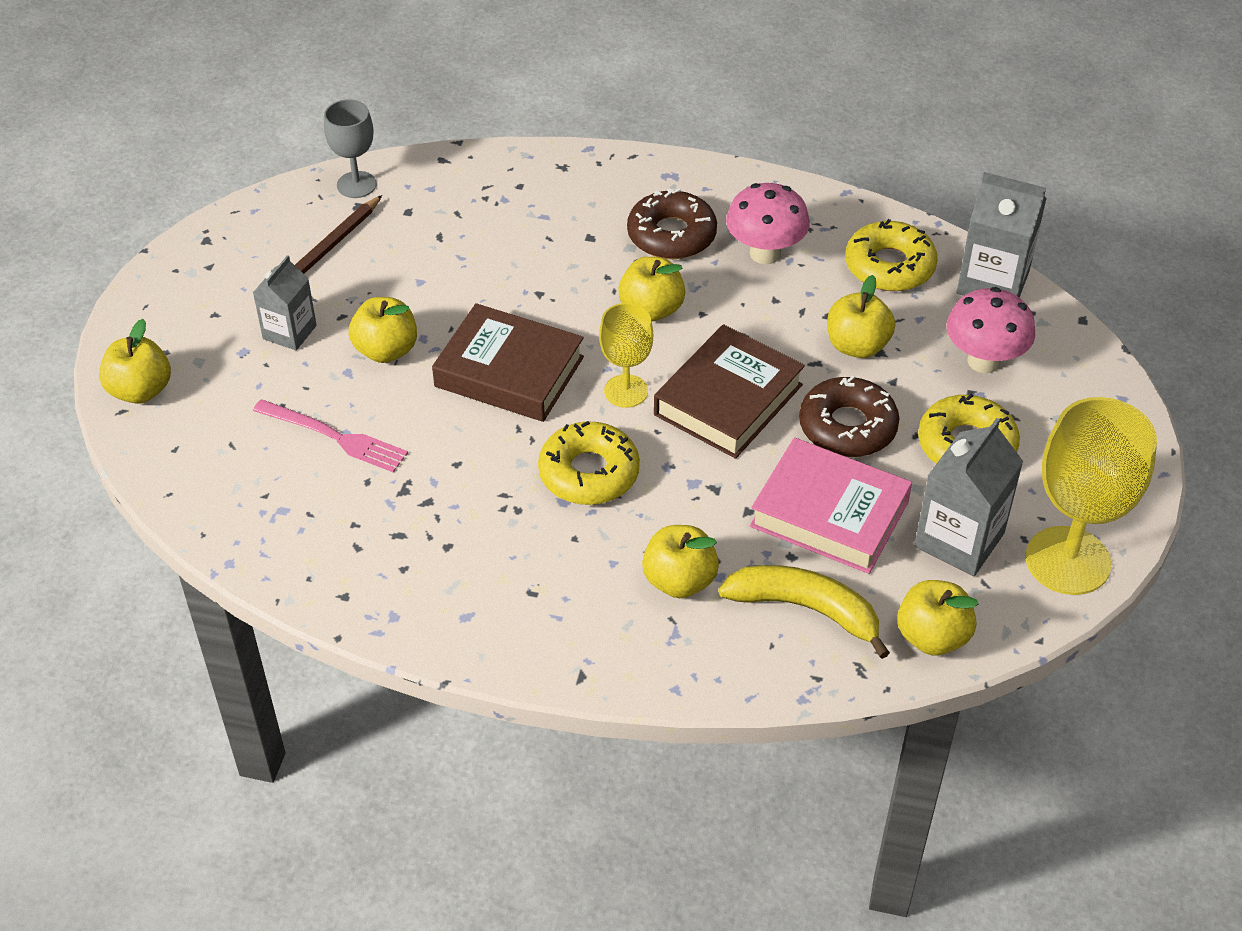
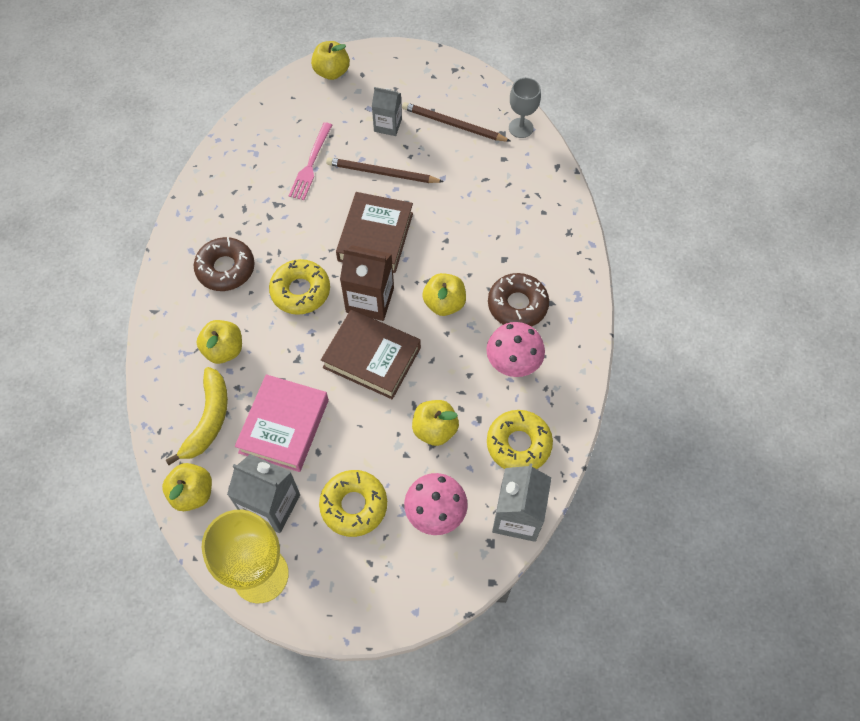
camera: 80 degrees right, 15 degrees up
yellow apple [349,297,417,363] -> brown pencil [326,157,444,183]
yellow goblet [599,303,653,408] -> brown carton [340,245,394,321]
brown donut [799,375,899,457] -> brown donut moved to [194,237,255,291]

